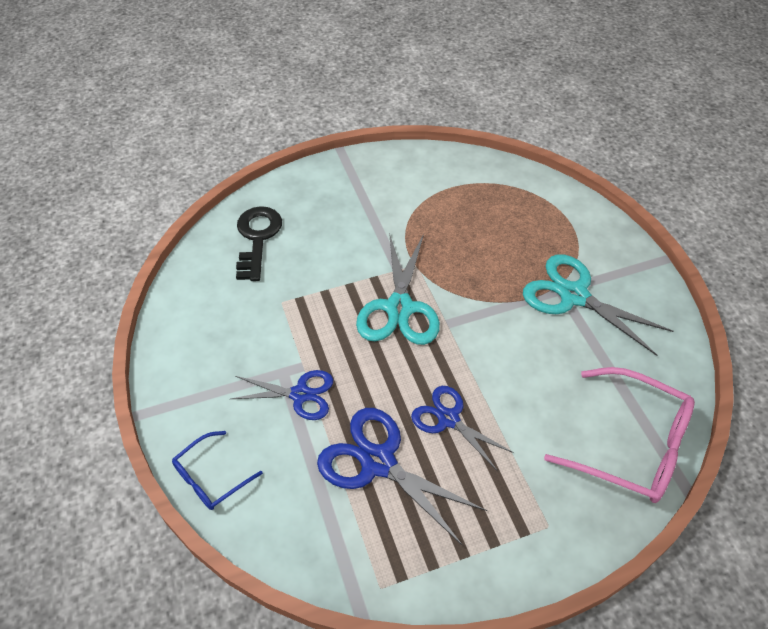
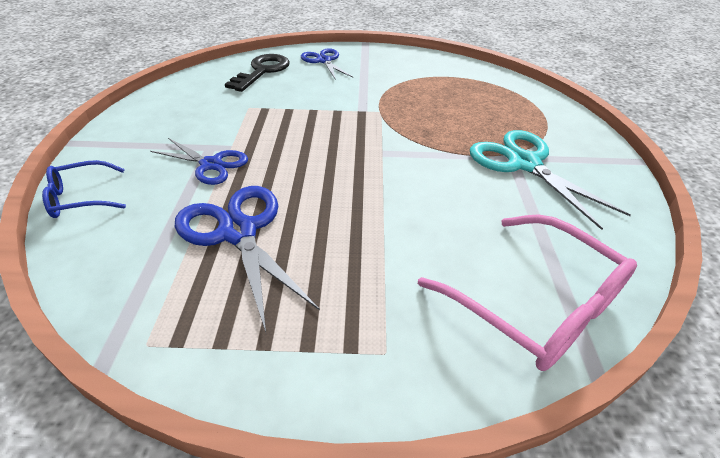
camera: 20 degrees right, 10 degrees down
turquoise scissors [356,233,440,345] -> none
blue scissors [411,386,514,470] -> blue scissors moved to [301,48,353,80]

